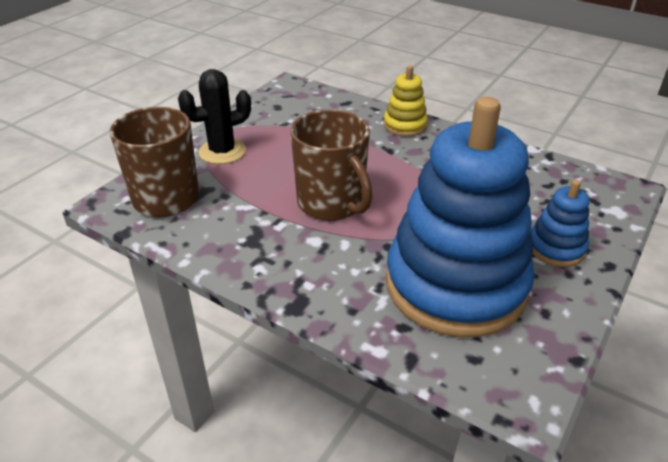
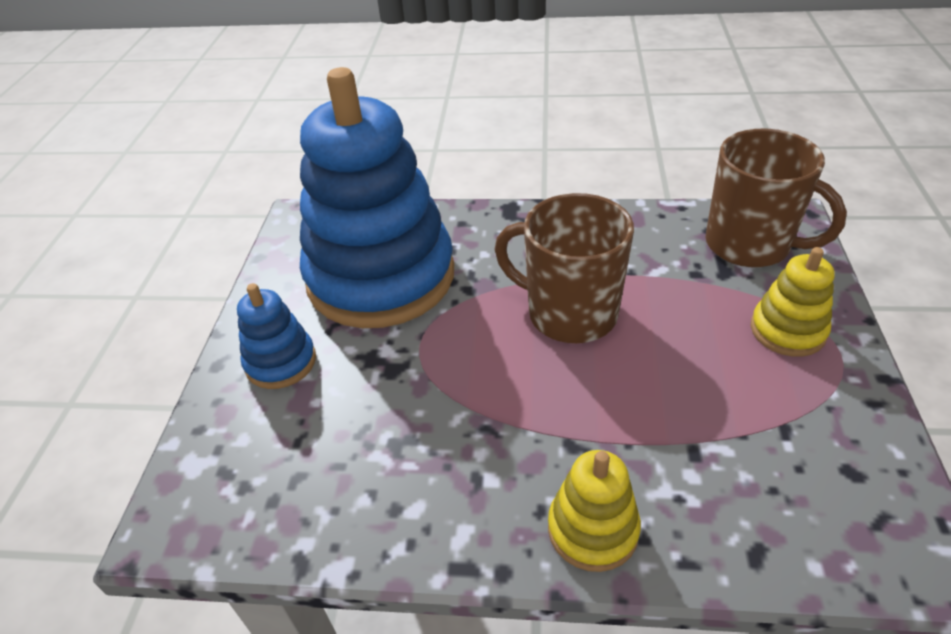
camera: 155 degrees right, 5 degrees up
black cactus [178,69,251,164] -> yellow stacking toy [751,247,835,357]

